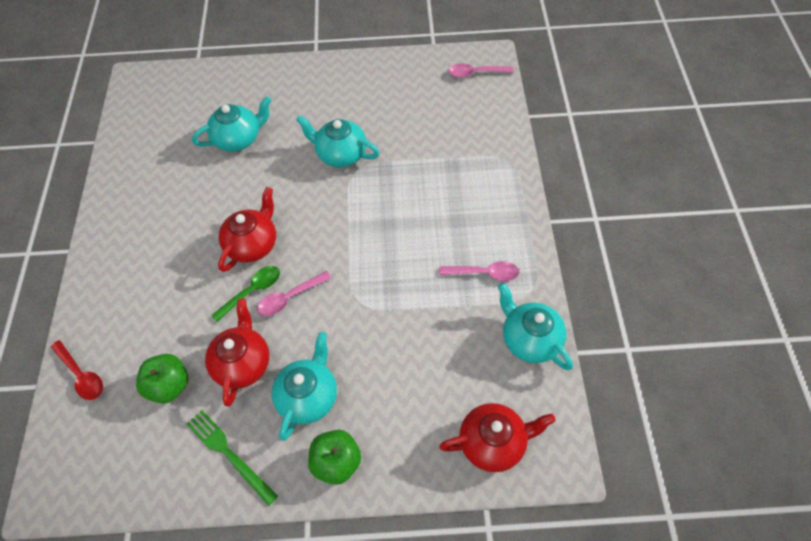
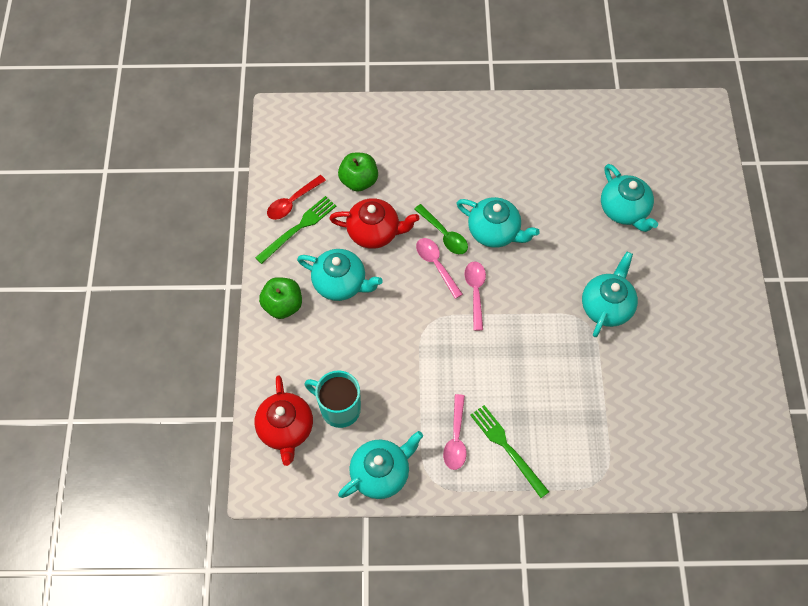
camera: 90 degrees right, 5 degrees up
red spoon [51,340,103,400] -> red spoon moved to [267,175,326,220]
red teapot [218,187,276,272] -> turquoise teapot [457,197,540,248]
pink spoon [448,64,514,78] -> pink spoon moved to [464,261,486,331]
none -> turquoise mug [305,370,361,428]
none -> green fork [470,405,549,498]

